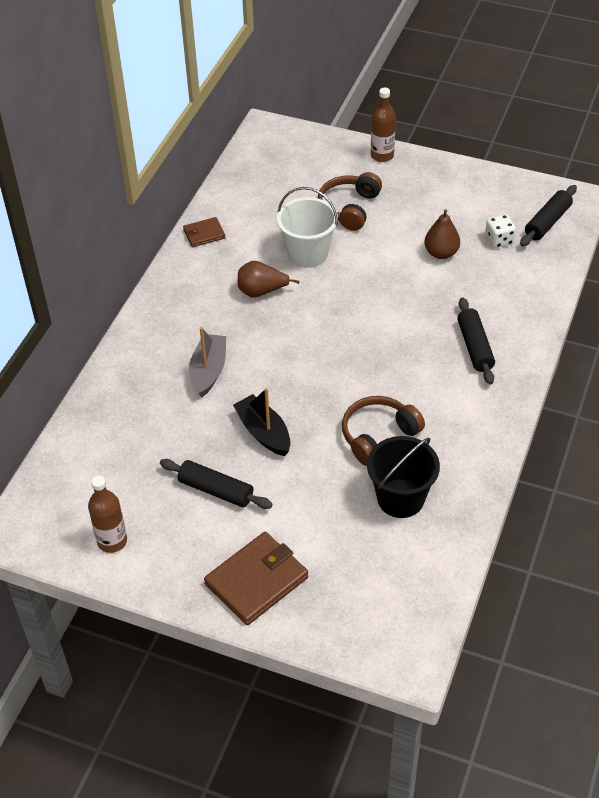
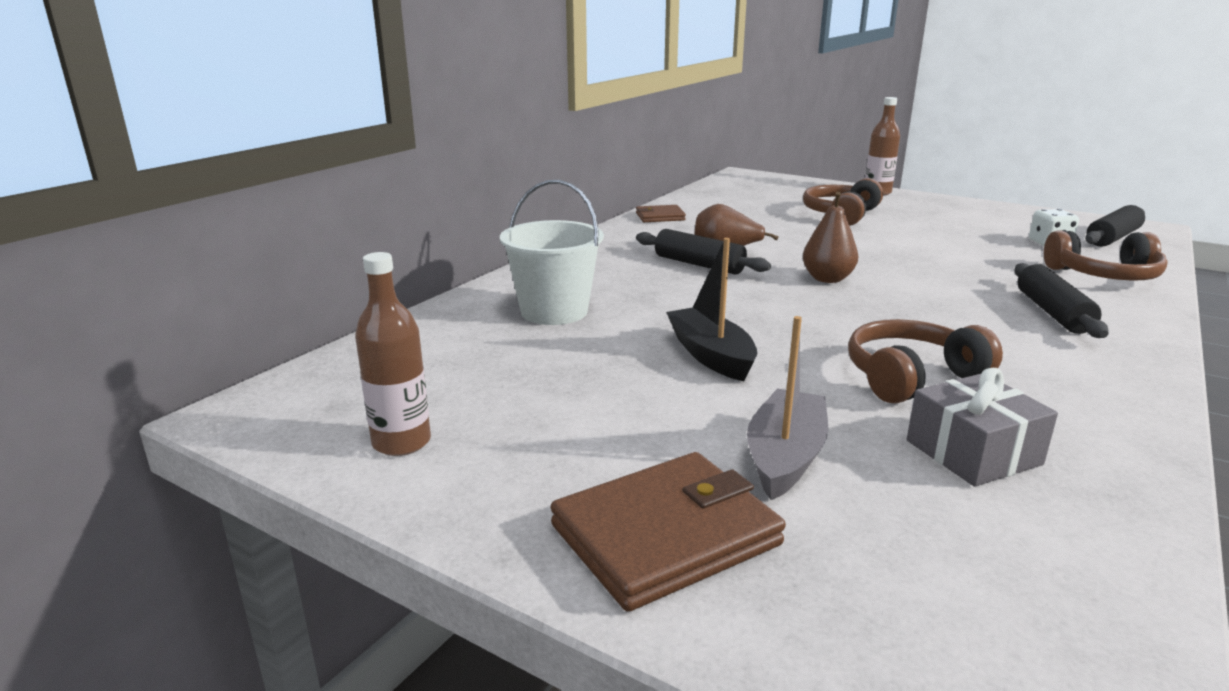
camera: 10 degrees right, 25 degrees down
black rolling pin [160,459,273,509] -> black rolling pin moved to [636,229,771,275]
grey boat [189,327,226,398] -> grey boat moved to [747,316,828,500]
white bucket [277,187,338,268] -> white bucket moved to [500,180,604,325]
black bucket [367,436,440,518] -> grey gift [907,368,1058,487]
brown pear [424,209,460,259] -> brown pear moved to [803,192,858,283]
none -> brown headphones [1044,231,1168,280]

